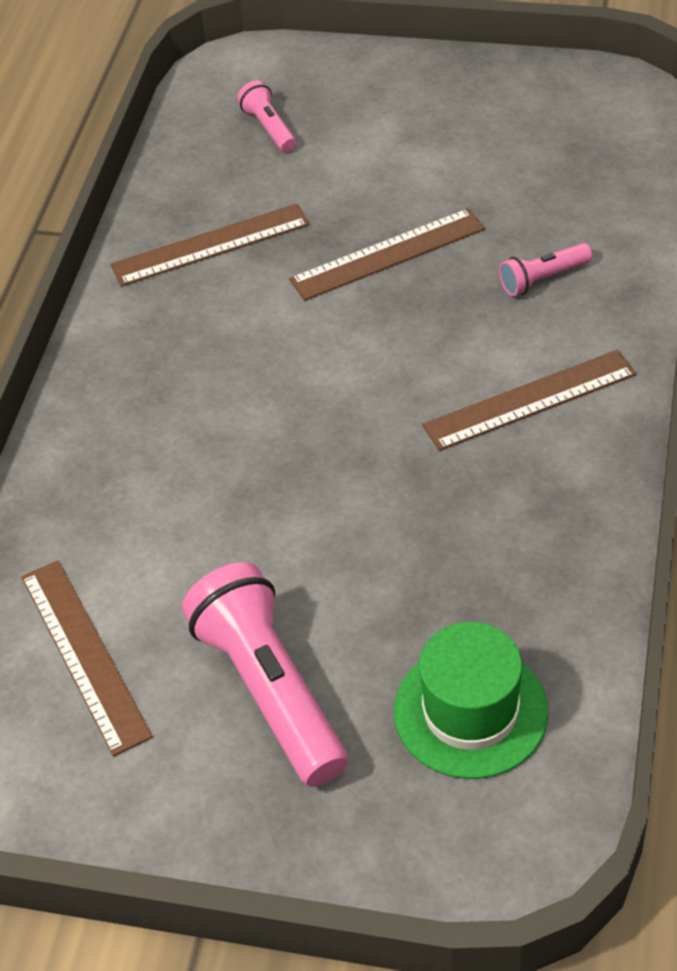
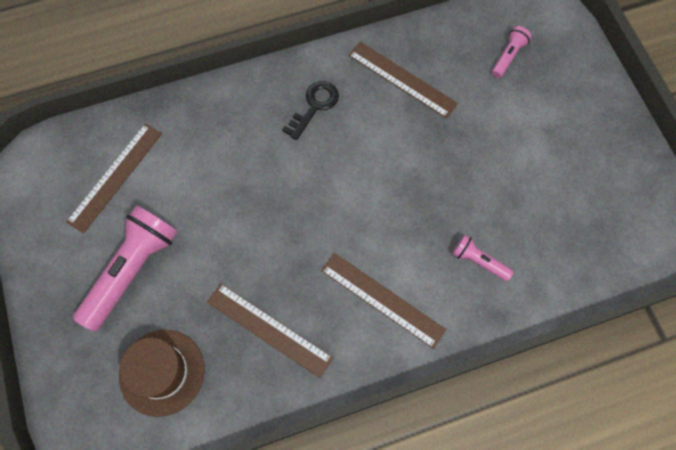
camera: 55 degrees right, 20 degrees up
brown ruler [289,208,485,301] -> brown ruler moved to [207,283,333,378]
green hat [394,622,549,779] -> brown hat [119,330,205,417]
none -> black key [283,81,339,140]

